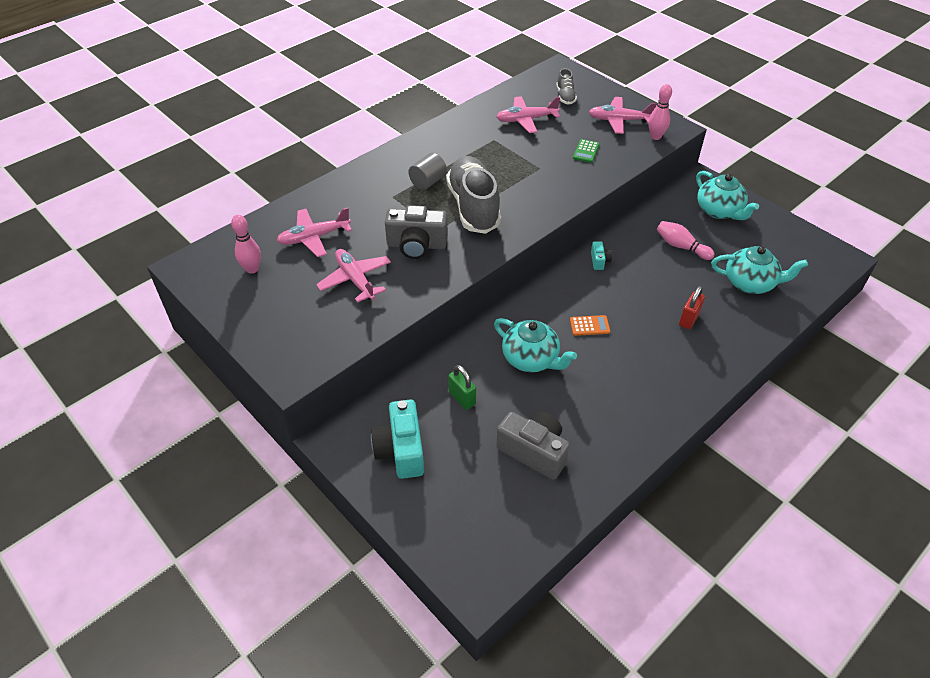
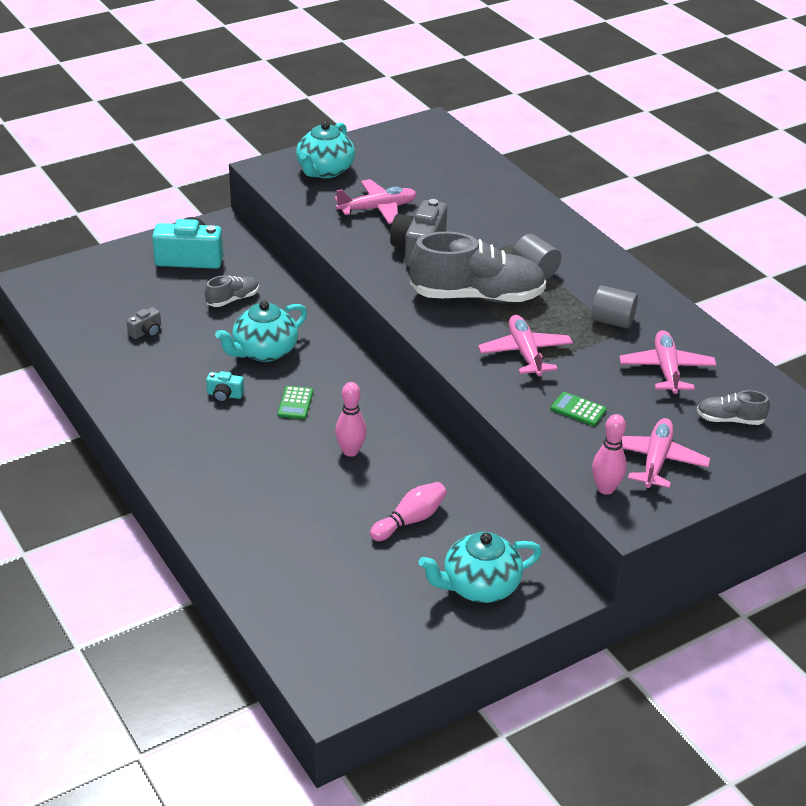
camera: 100 degrees right, 10 degrees down
pink bowling pin [231,215,261,274] -> pink bowling pin moved to [335,382,367,457]
pink plane [277,208,352,257] -> pink plane moved to [478,315,573,377]
green padlock [448,365,476,410] -> grey shoe [205,276,259,307]
grey camera [496,412,570,480] -> grey camera [126,307,161,339], size x0.48
orange calculator [570,315,610,336] -> green calculator [278,386,313,419]
turquoise camera [591,242,612,270] -> turquoise camera moved to [206,371,244,402]
red padlock [679,286,705,329] -> none
turquoise teapot [711,246,808,294] -> turquoise teapot moved to [296,121,355,178]
none -> grey cylinder [591,285,638,329]

